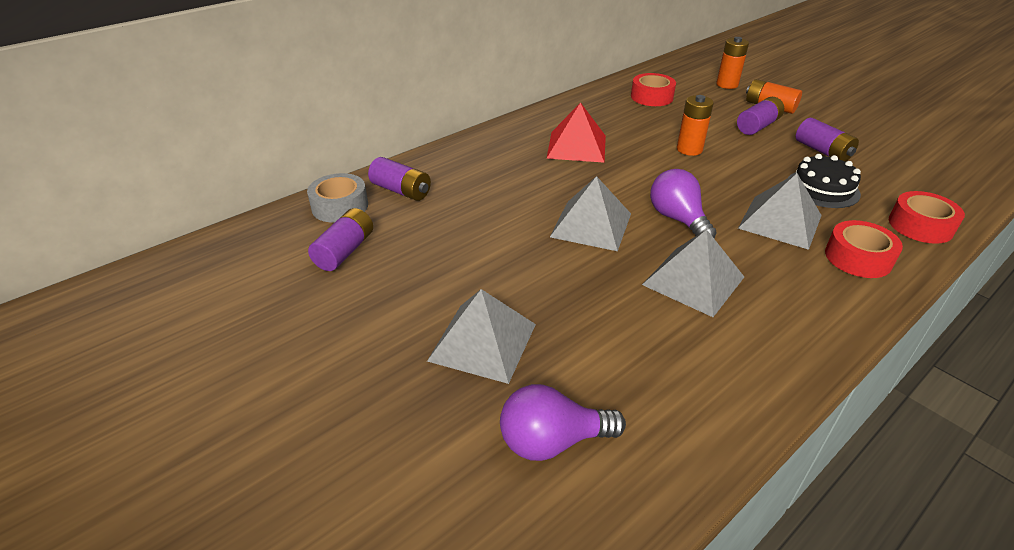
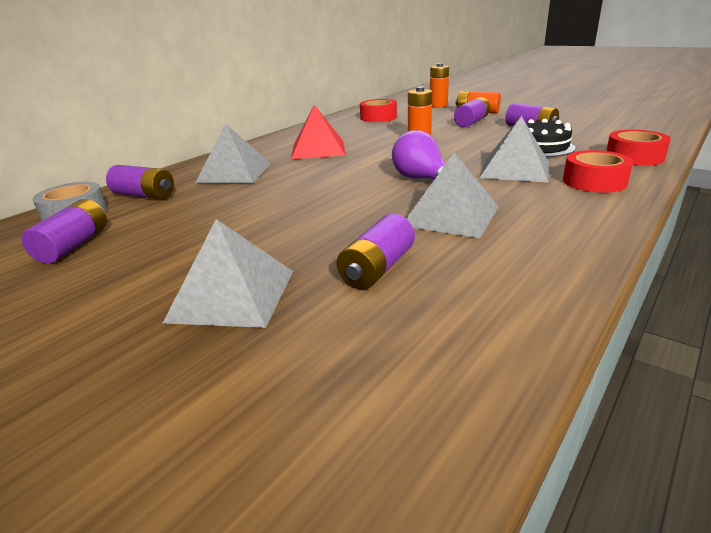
camera: 10 degrees left, 10 degrees down
purple light bulb [500,384,626,461] -> none
grey pyramid [550,176,631,251] -> grey pyramid moved to [195,124,271,183]
none -> purple battery [337,214,415,289]

